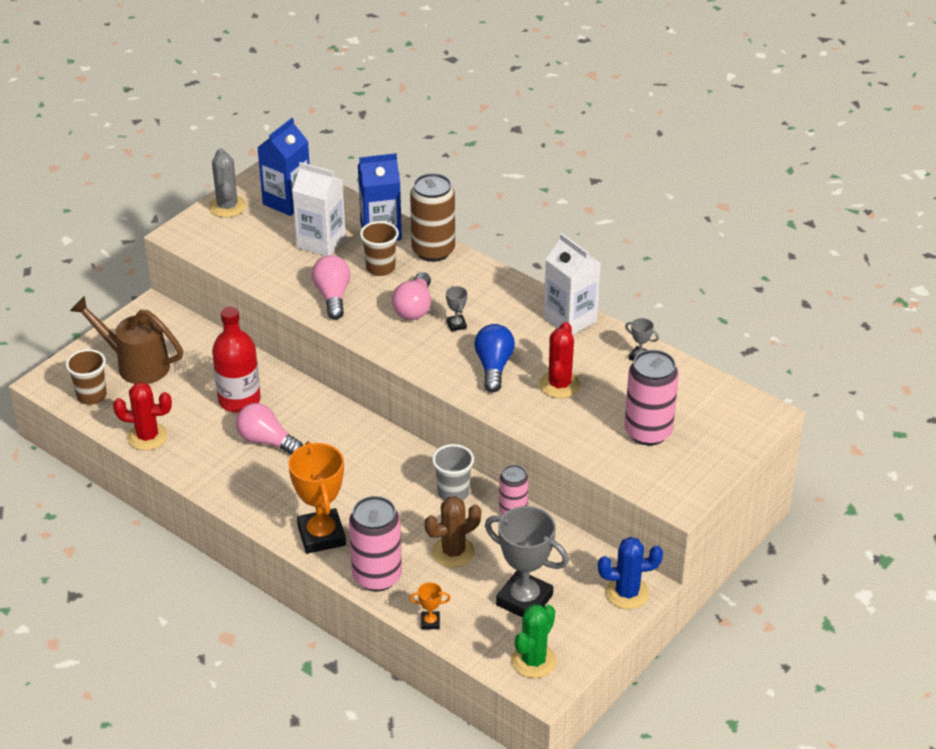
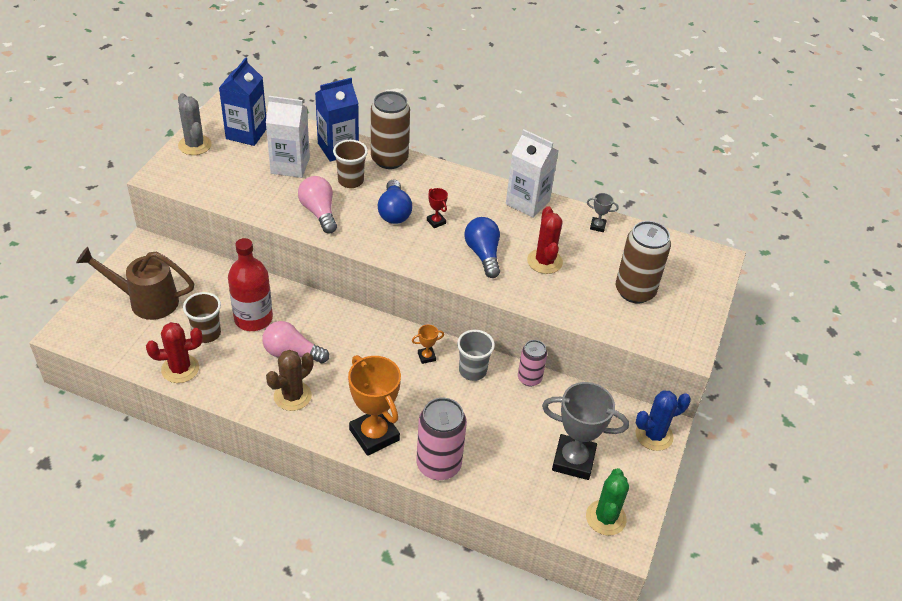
camera: 20 degrees left, 5 degrees up
brown cup [66,349,107,405] -> brown cup moved to [183,292,221,343]
pink light bulb [392,272,431,320] -> blue light bulb [377,179,412,224]
orange trophy [409,582,451,630] -> orange trophy moved to [412,324,444,364]
brown cactus [425,496,481,568] -> brown cactus moved to [266,350,313,411]
grey trophy [446,286,467,332] -> red trophy [427,188,448,228]
pink can [625,350,679,446] -> brown can [616,221,671,304]

